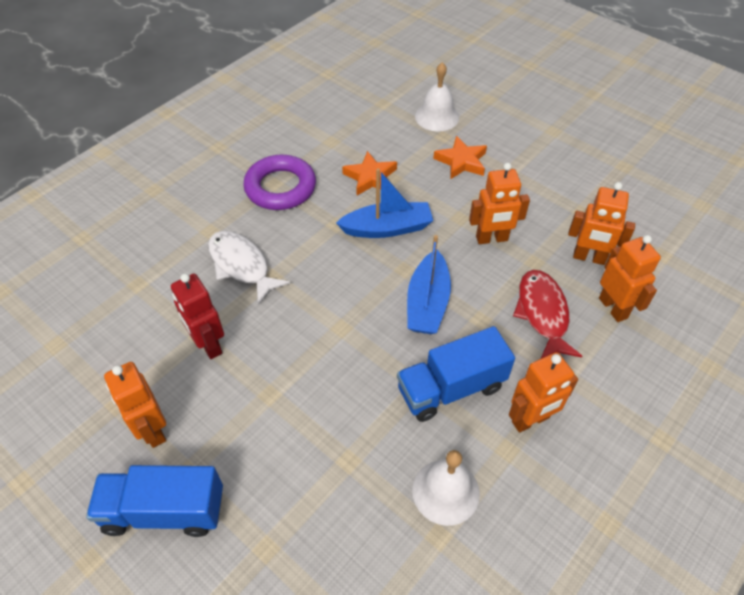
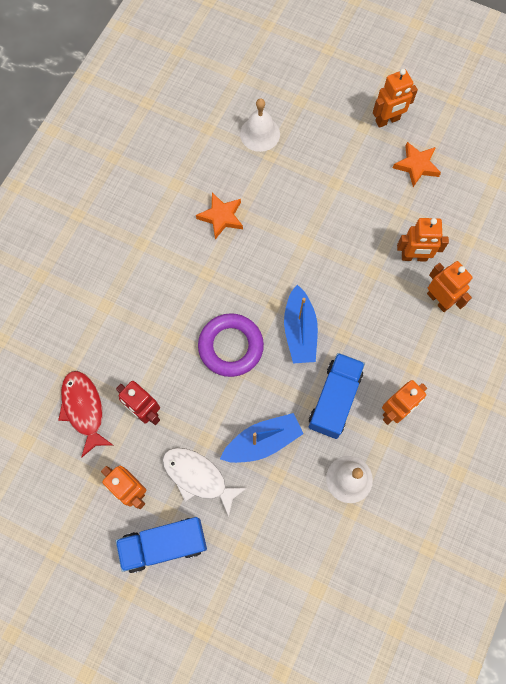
camera: 15 degrees left, 20 degrees up
white fish [208,231,291,305] -> white fish moved to [162,448,247,517]
purple ring [243,155,316,210] -> purple ring moved to [198,313,264,377]
blue boat [336,168,433,238] -> blue boat moved to [220,413,303,463]
blue truck [397,326,515,422] -> blue truck turned 150 degrees clockwise [309,353,365,439]
orange star [433,136,487,179] -> orange star moved to [393,142,441,187]
orange robot [469,163,530,244] -> orange robot moved to [373,69,418,128]
red fish [513,270,582,358] -> red fish moved to [58,371,113,457]

